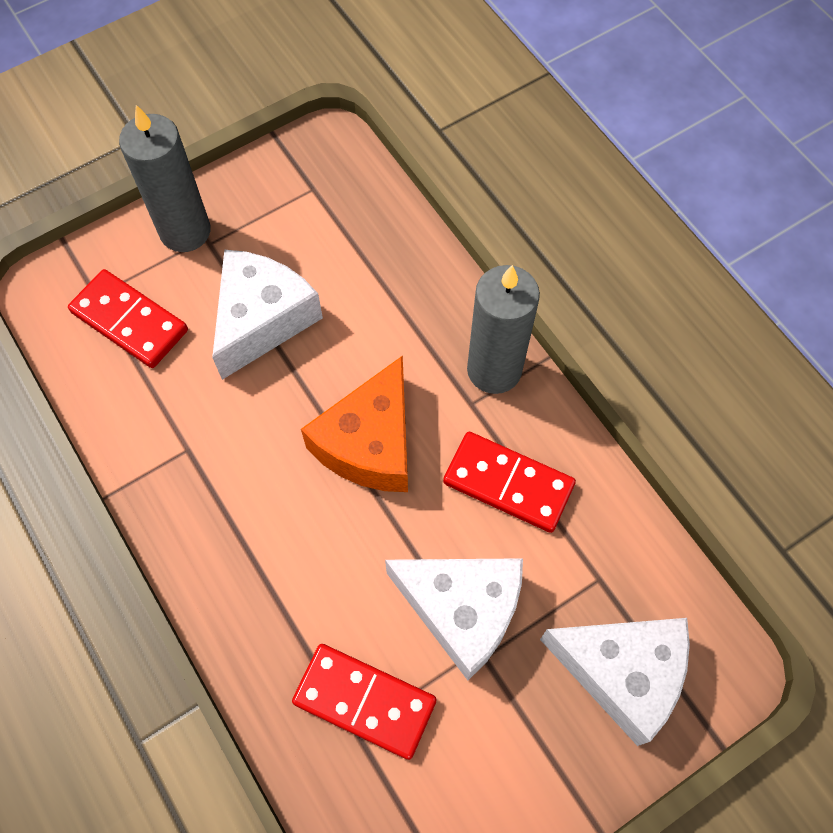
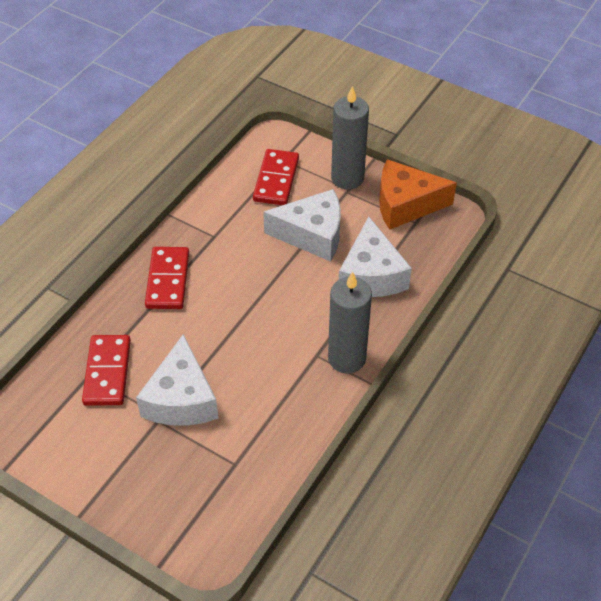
camera: 65 degrees right, 15 degrees down
orange cheese [301,355,408,492] -> orange cheese moved to [379,159,457,230]
red domino [443,432,576,533] -> red domino moved to [145,247,189,309]
white cheese [540,618,690,746] -> white cheese moved to [339,217,412,297]

